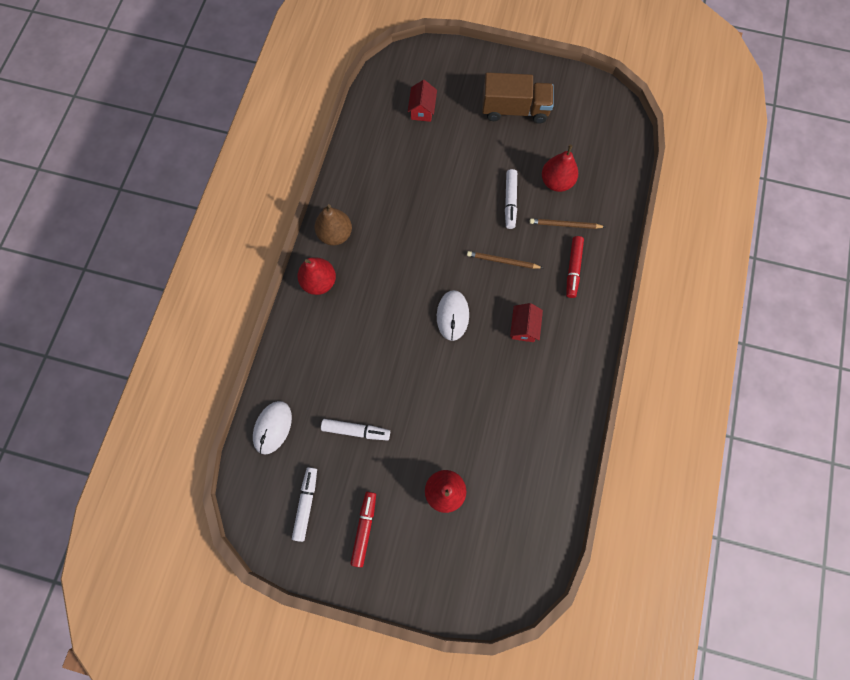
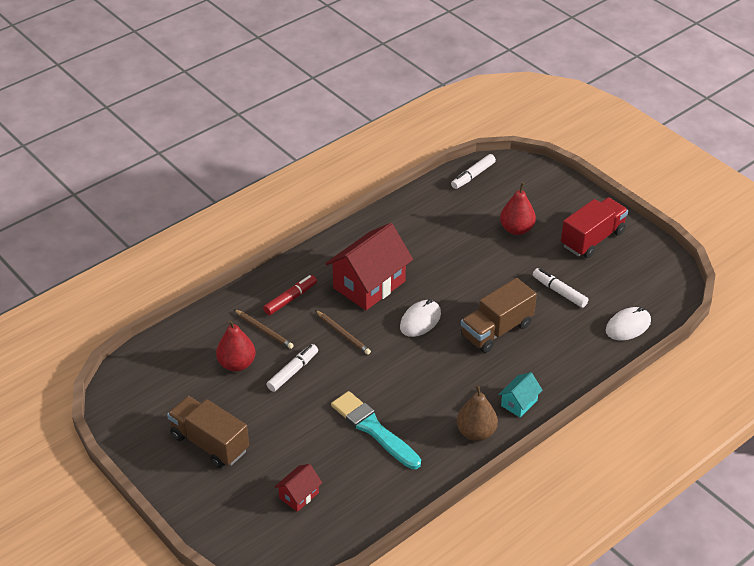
camera: 145 degrees left, 30 degrees down
white marker [292,467,317,542] -> white marker moved to [451,154,496,189]
red pear [297,257,336,295] -> turquoise house [498,372,543,417]
red marker [350,492,376,567] -> red truck [561,197,628,258]
red house [510,303,543,342] -> red house [325,223,413,310], size x2.10
none -> turquoise brush [331,391,421,469]
none -> brown truck [461,278,537,353]

